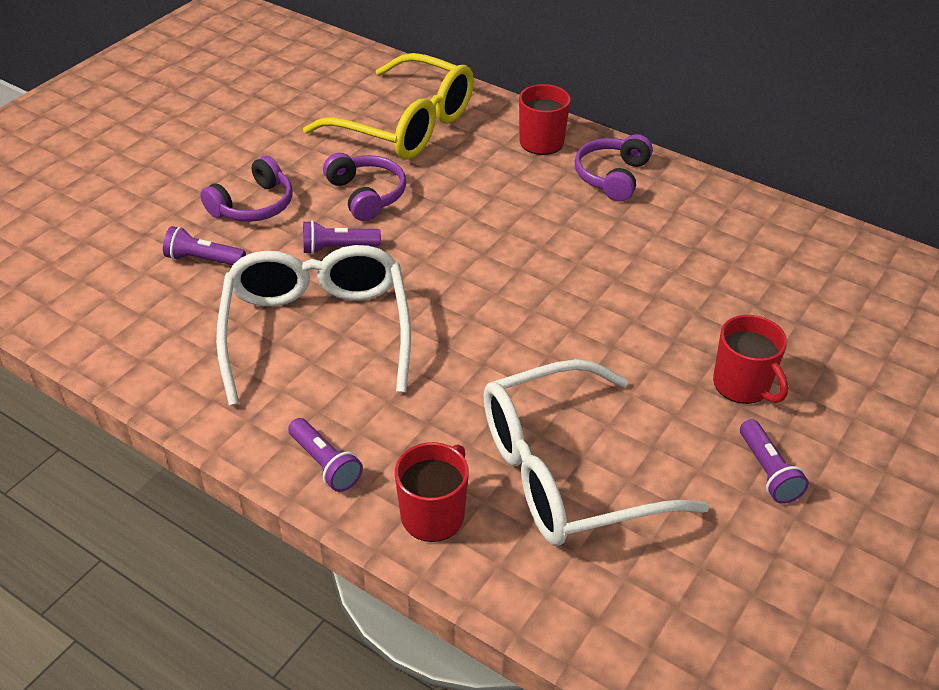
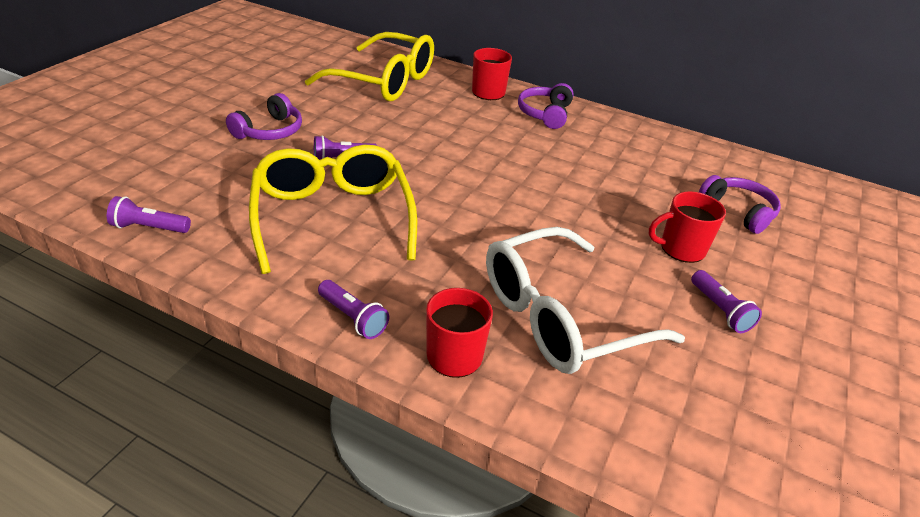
camera: 10 degrees left, 5 degrees down
purple flashlight [163,226,246,265] -> purple flashlight moved to [107,196,191,233]
white glasses [216,245,411,405] -> yellow glasses [249,145,417,274]
purple headphones [323,153,406,221] -> purple headphones moved to [699,175,781,234]
red mug [713,315,788,404] -> red mug turned 120 degrees clockwise [649,191,726,263]

